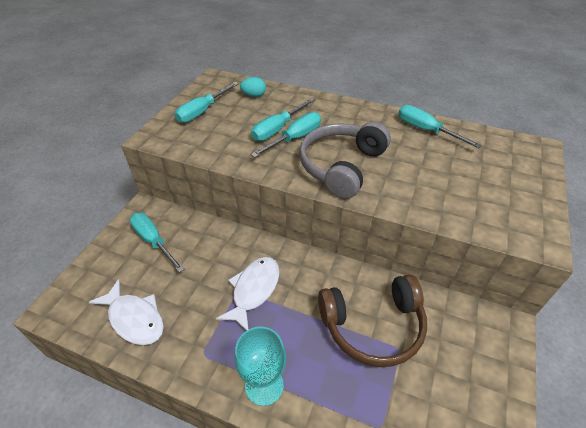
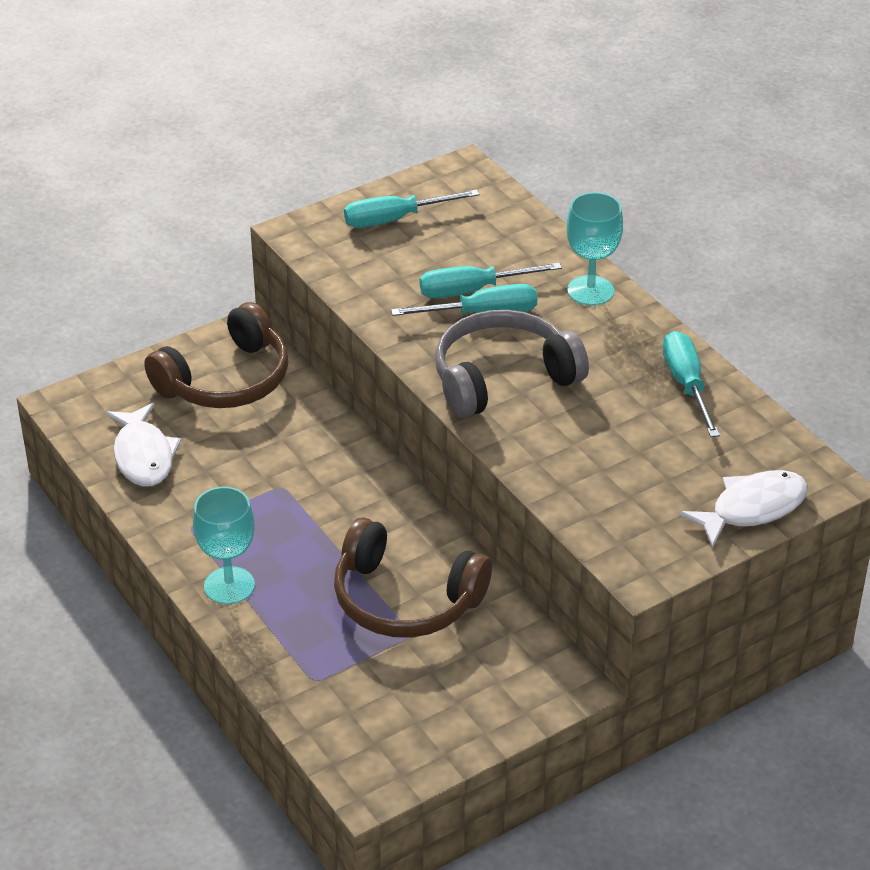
camera: 35 degrees right, 5 degrees down
turquoise screwdriver [130,213,184,273] -> brown headphones [144,302,288,408]
white fish [216,257,279,331] -> white fish moved to [679,470,808,548]
turquoise egg [240,77,266,97] -> none
none -> turquoise goblet [566,192,623,306]

